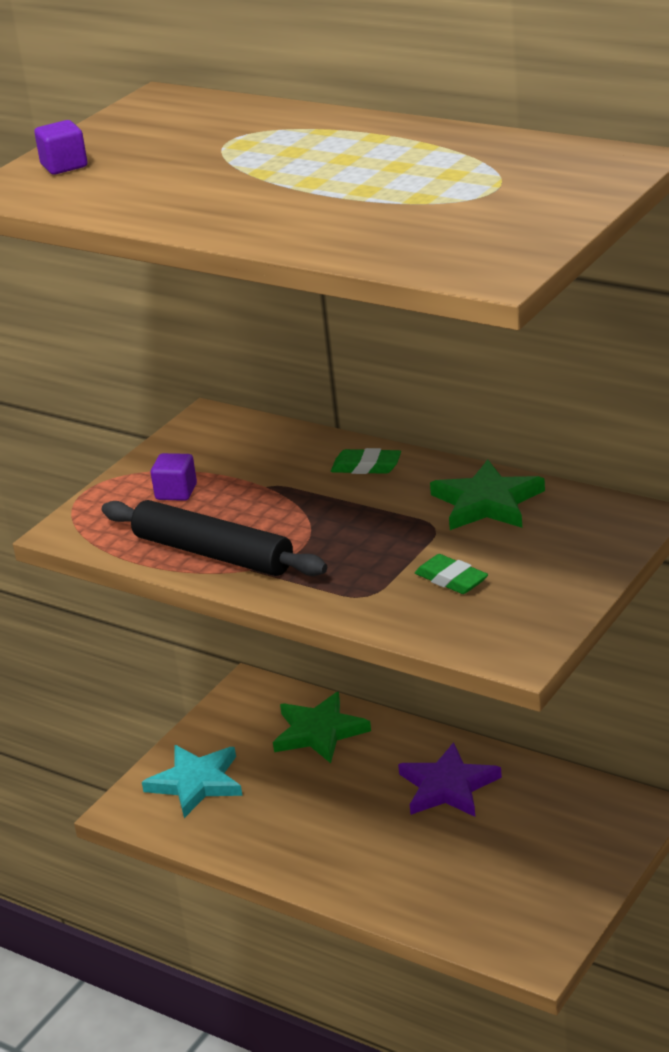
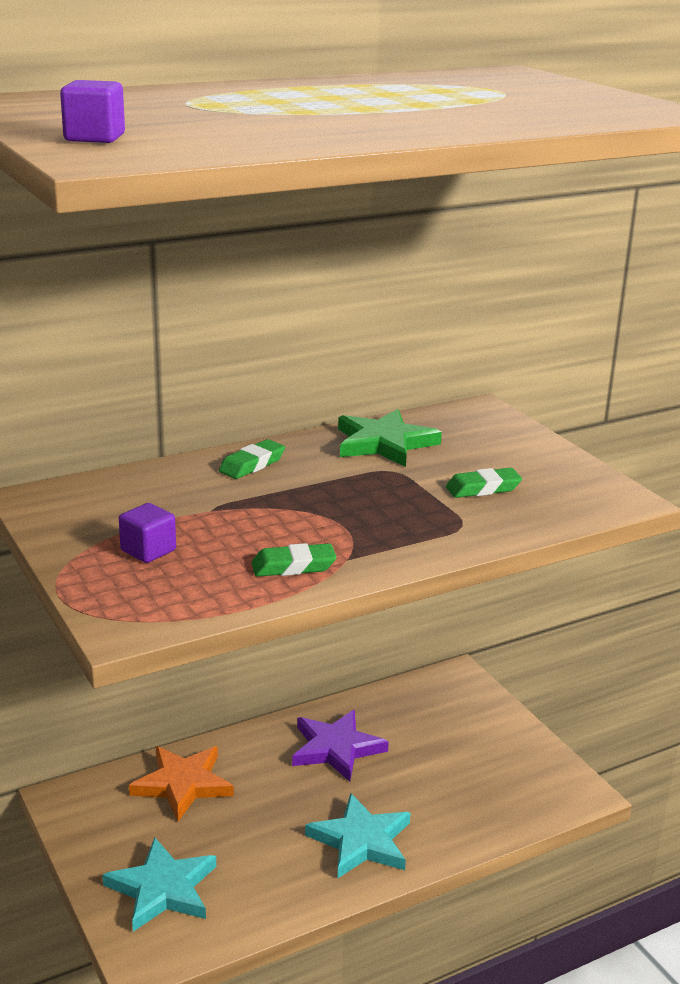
camera: 65 degrees left, 5 degrees down
black rolling pin [102,500,327,576] -> green eraser [252,543,337,577]
green star [273,692,371,763] -> orange star [129,746,234,821]
none -> turquoise star [305,793,410,879]

